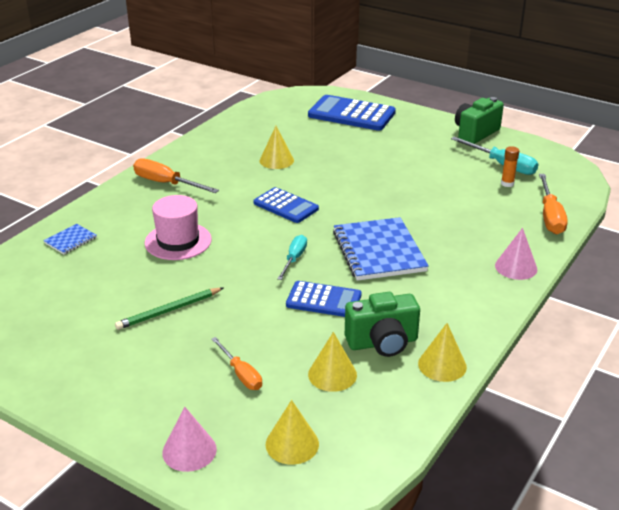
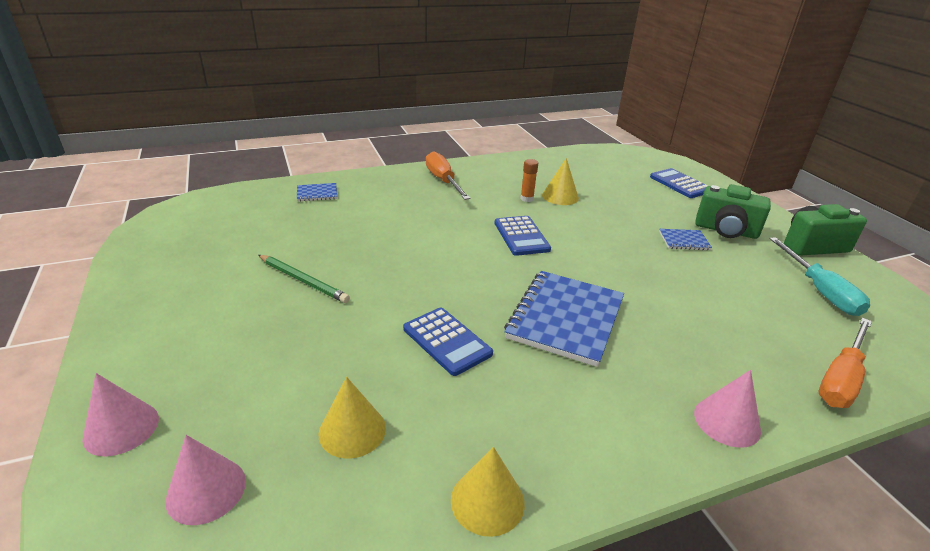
camera: 35 degrees right, 0 degrees up
green pencil [115,288,223,330] -> green pencil turned 150 degrees counterclockwise [258,255,350,303]
pink hat [145,195,212,260] -> none
orange screwdriver [211,337,262,390] -> none
yellow cone [266,400,319,465] -> pink cone [165,435,246,525]
turquoise screwdriver [277,235,307,280] -> none
blue calculator [308,95,396,131] -> blue calculator [650,168,708,198], size x0.63
green camera [345,292,420,357] -> green camera moved to [695,184,771,239]
orange glue stick [501,146,519,187] -> orange glue stick moved to [520,159,538,202]
none -> blue notebook [659,229,712,250]

